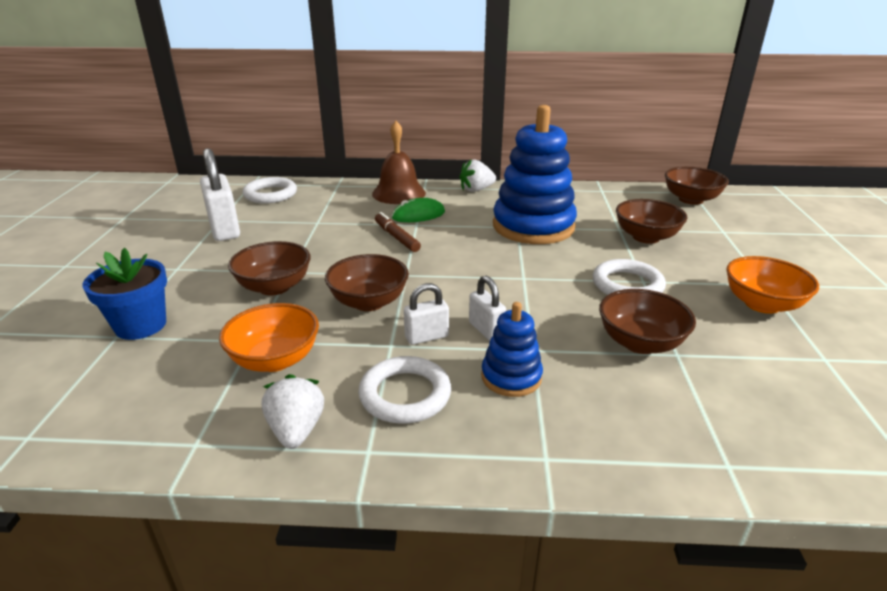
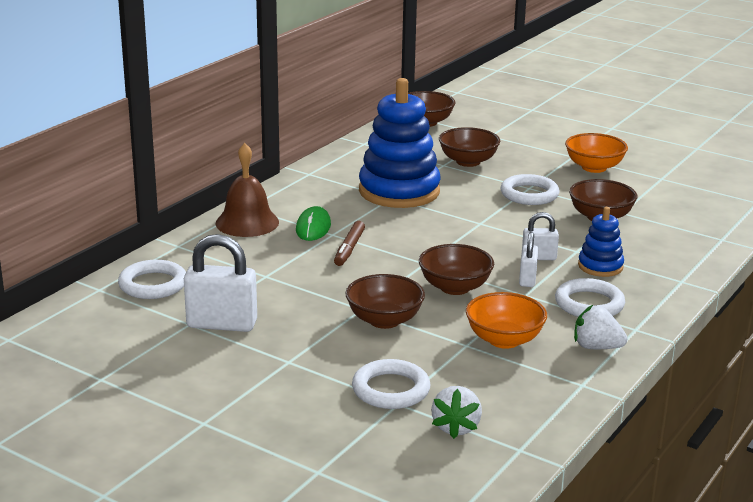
camera: 60 degrees left, 5 degrees down
blue flower pot [83,248,167,340] -> white ring [352,359,430,409]
brown marker [375,212,421,252] -> brown marker turned 75 degrees counterclockwise [334,221,365,266]
white strawberry [459,159,496,192] -> white strawberry moved to [431,386,482,439]

